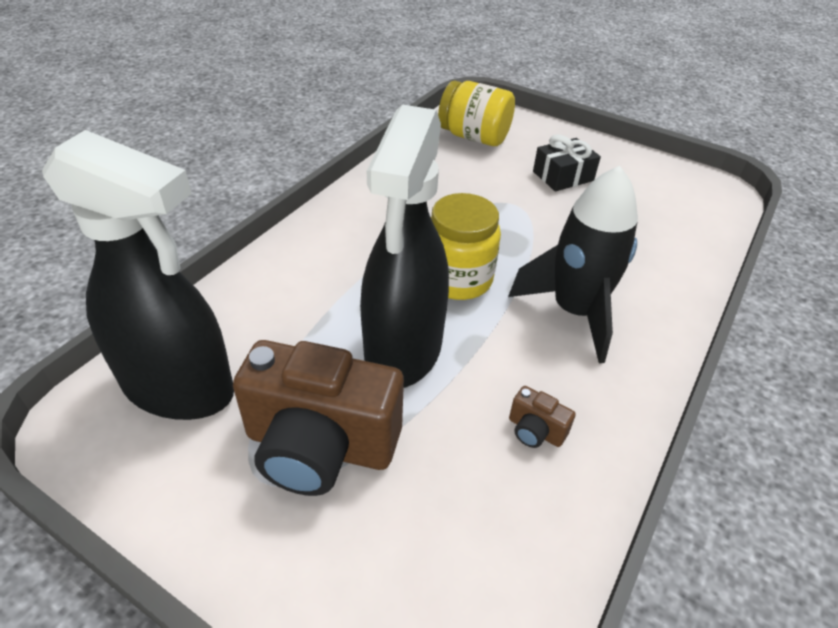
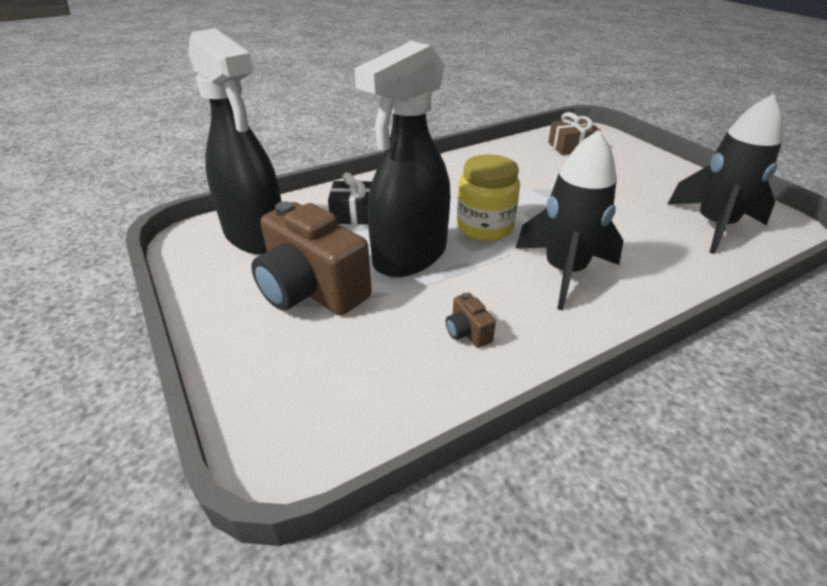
camera: 30 degrees right, 5 degrees down
yellow jar [438,80,515,146] -> brown gift [548,112,601,155]
black gift [533,135,601,191] -> black gift moved to [328,172,372,225]
none -> black rocket [668,94,783,254]

